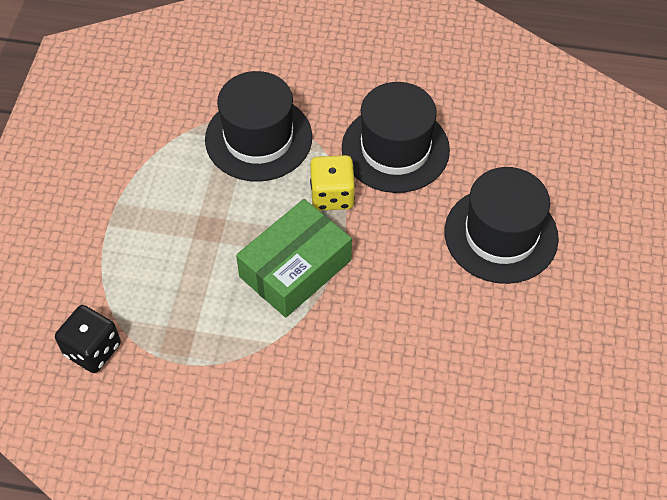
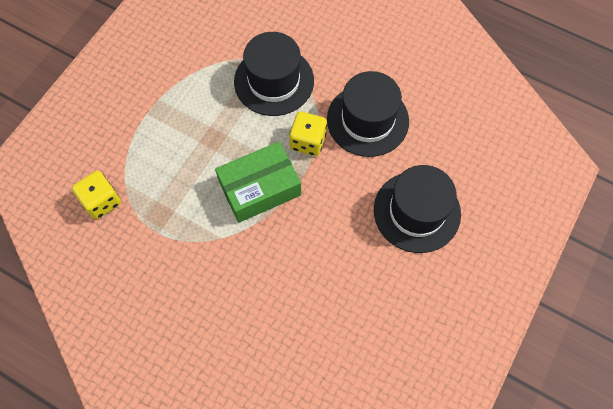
camera: 20 degrees right, 10 degrees up
black dice [55,305,121,373] -> yellow dice [72,171,121,219]

